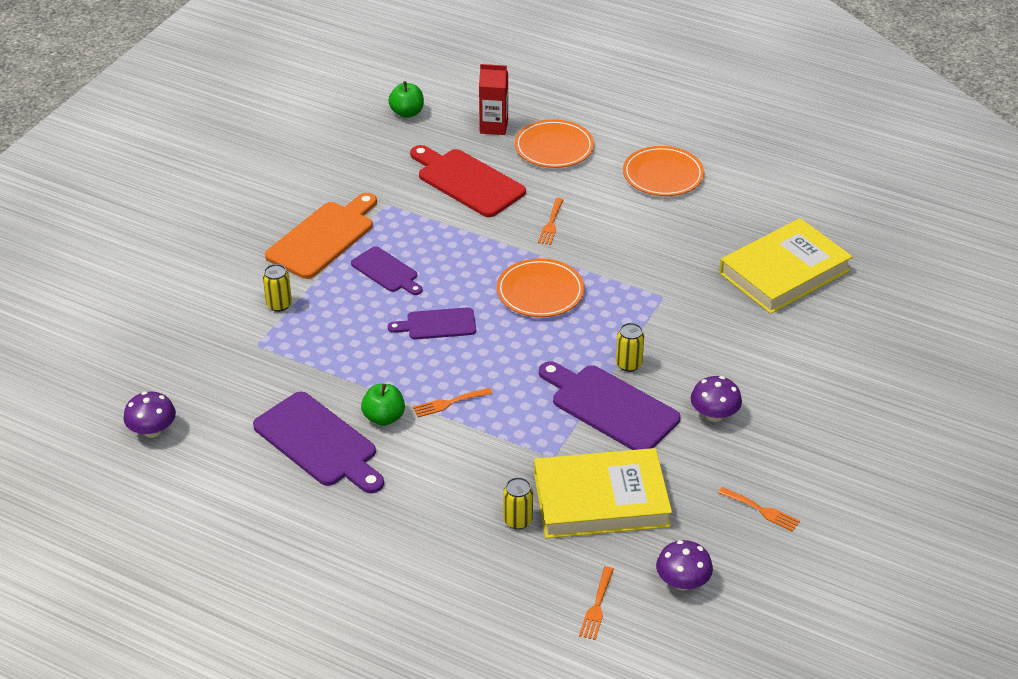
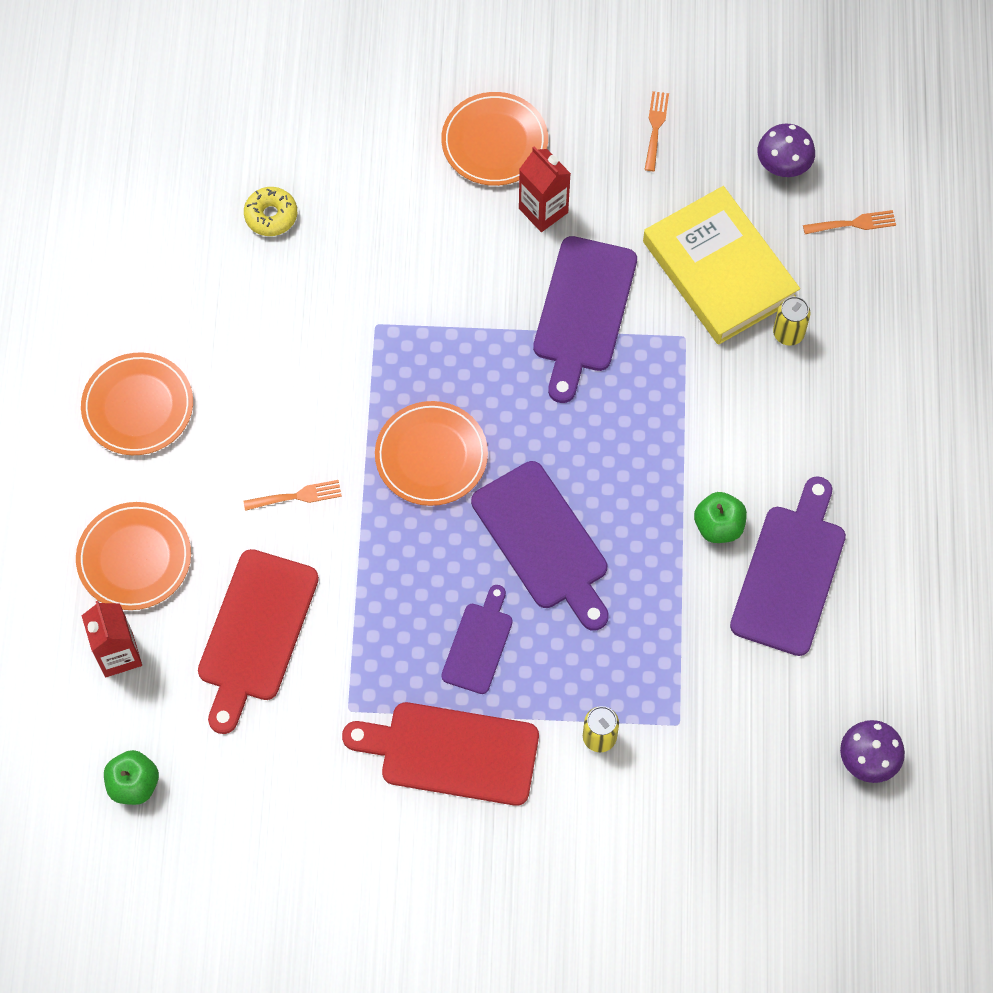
camera: 115 degrees left, 25 degrees up
orange cutting board [265,193,377,279] -> red cutting board [342,702,539,806]
purple cutting board [388,307,476,340] -> purple cutting board [471,461,609,631], size x1.68
orange fork [413,388,492,417] -> none
yellow can [616,323,644,372] -> none
purple mushroom [691,376,742,422] -> red carton [519,146,571,232]
yellow book [719,218,853,314] -> yellow donut [244,187,297,236]
none -> orange plate [441,92,548,186]

